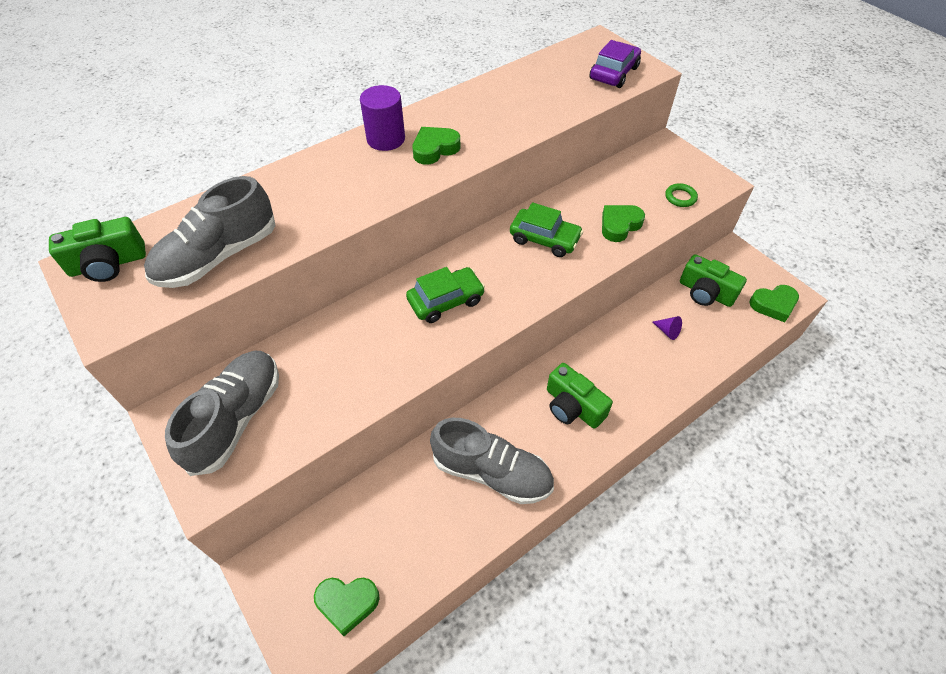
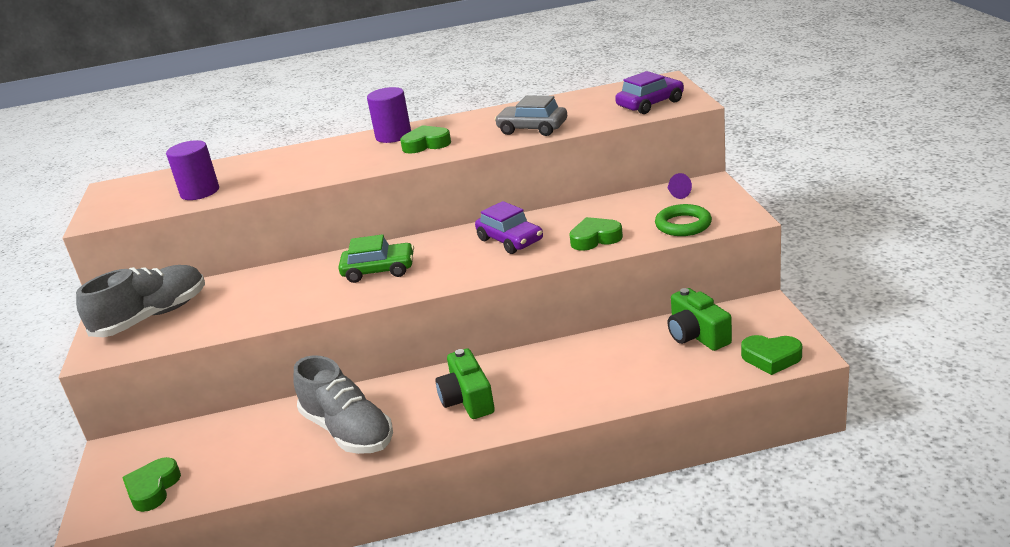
camera: 30 degrees right, 25 degrees down
green camera [49,217,146,282] -> none
grey shoe [144,176,275,288] -> purple cylinder [166,140,219,200]
green heart [314,578,380,636] -> green heart turned 75 degrees clockwise [122,457,181,512]
green car [510,202,583,257] -> purple car [475,201,543,254]
purple cone [653,316,682,340] -> purple cone moved to [667,173,692,199]
green ring [665,183,698,207] -> green ring [655,204,712,236], size x1.53
none -> grey car [494,96,567,136]

